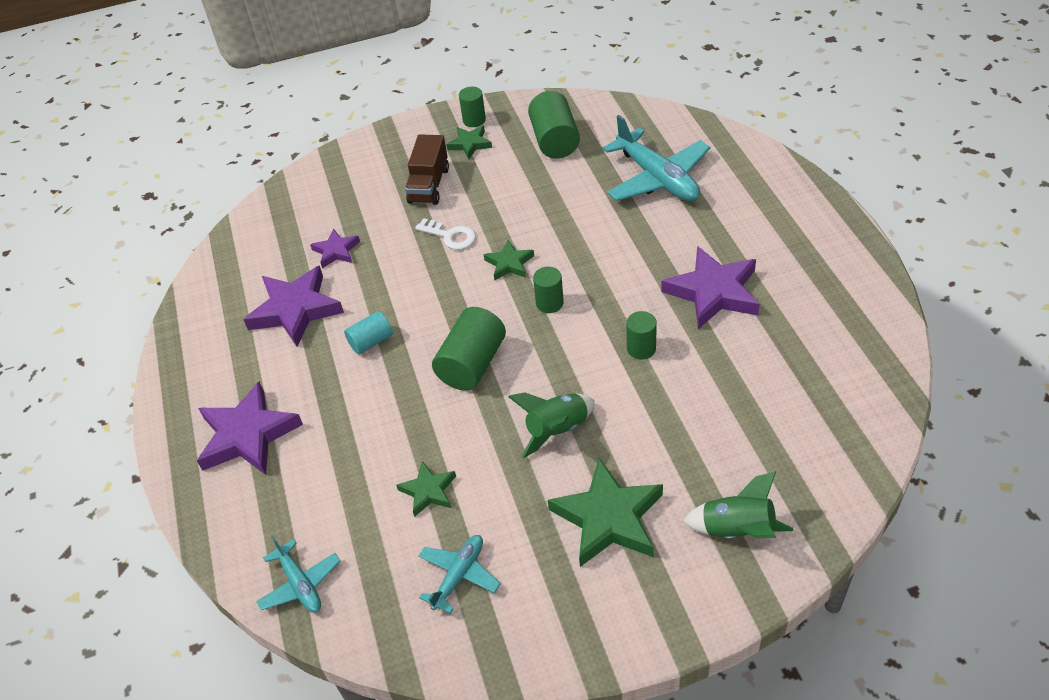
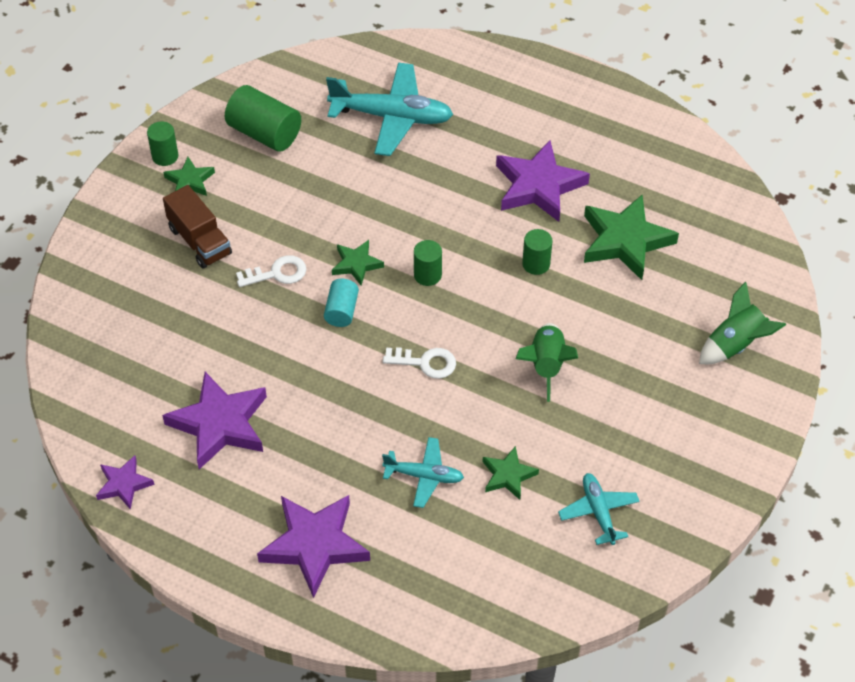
camera: 50 degrees left, 5 degrees up
turquoise plane [256,536,341,613] -> turquoise plane moved to [382,437,464,508]
purple star [310,228,360,268] -> purple star moved to [96,455,155,510]
turquoise cylinder [344,311,393,354] -> turquoise cylinder moved to [324,279,359,327]
green cylinder [432,307,506,391] -> white key [383,347,456,379]
green star [548,458,663,567] -> green star moved to [584,195,679,280]

